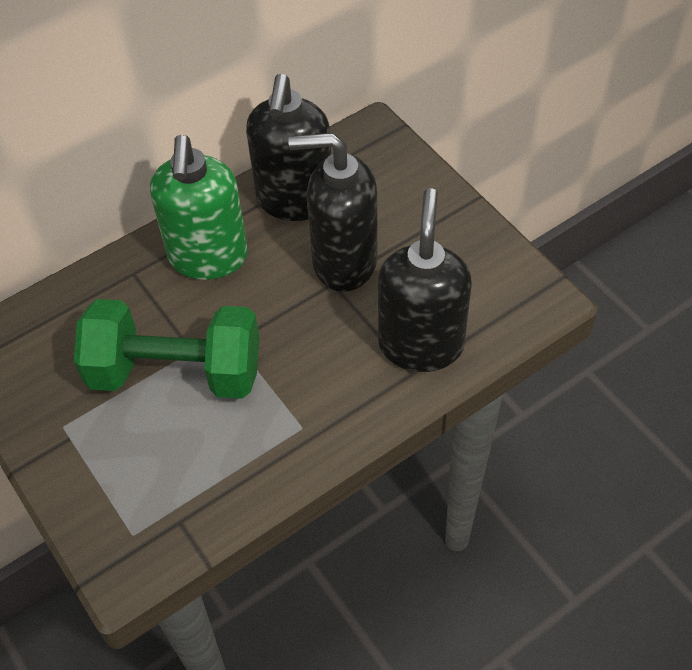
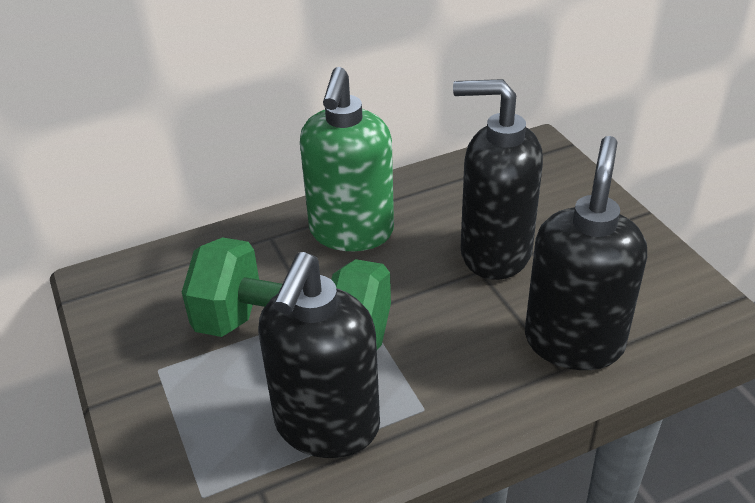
camera: 10 degrees right, 15 degrees down
black soap dispenser [246,74,331,221] -> black soap dispenser moved to [259,252,380,458]

